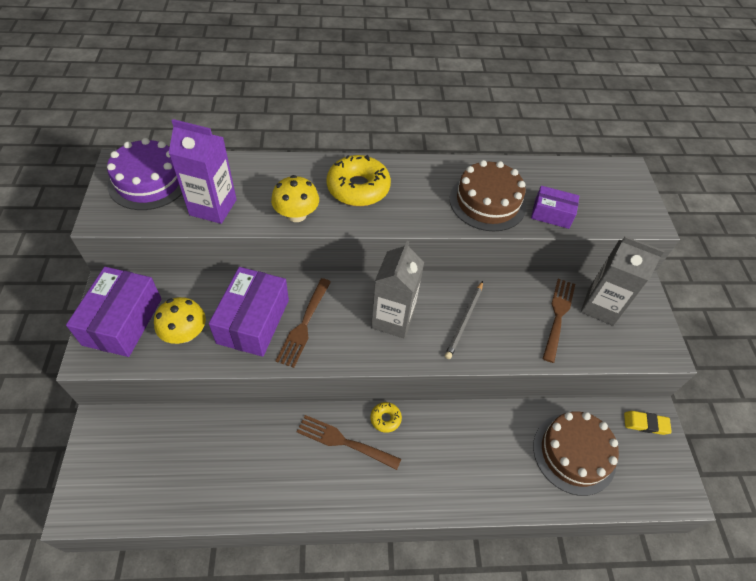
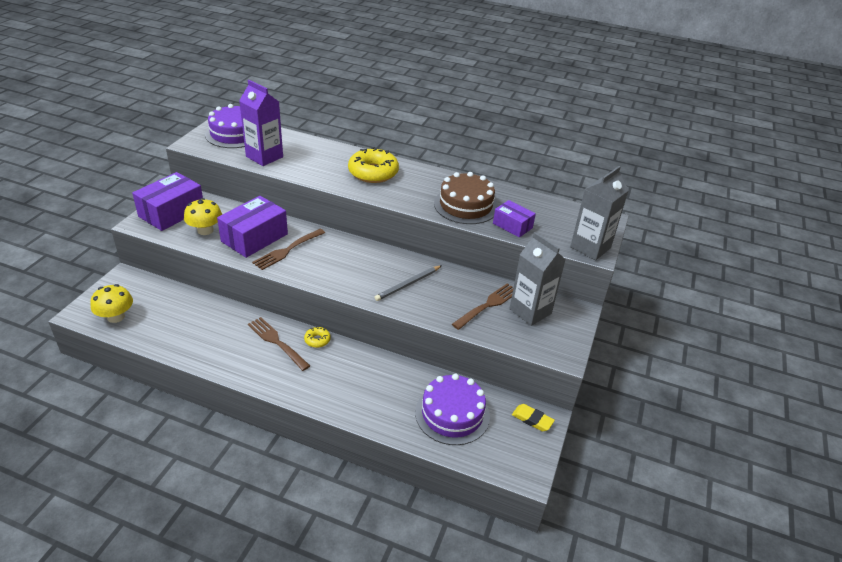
camera: 25 degrees right, 15 degrees down
yellow mushroom [271,175,319,222] -> yellow mushroom moved to [90,284,133,323]
grey carton [371,241,424,339] -> grey carton moved to [570,166,629,260]
brown cake [533,412,619,496] -> purple cake [415,374,490,445]

